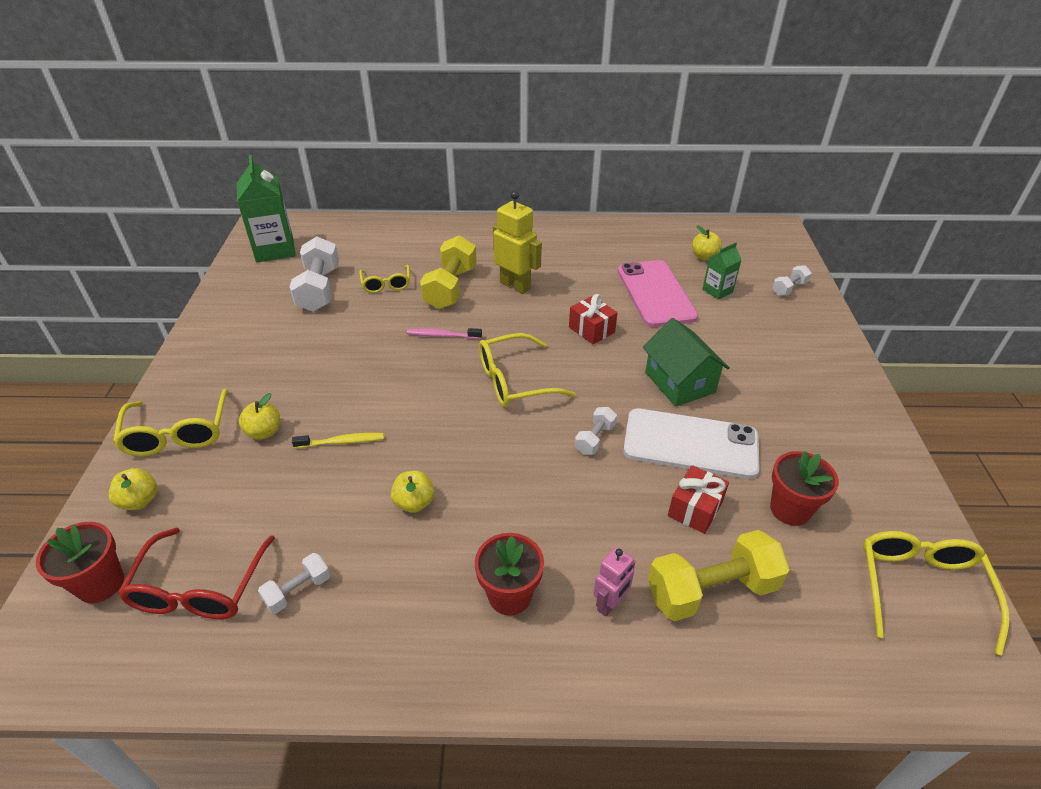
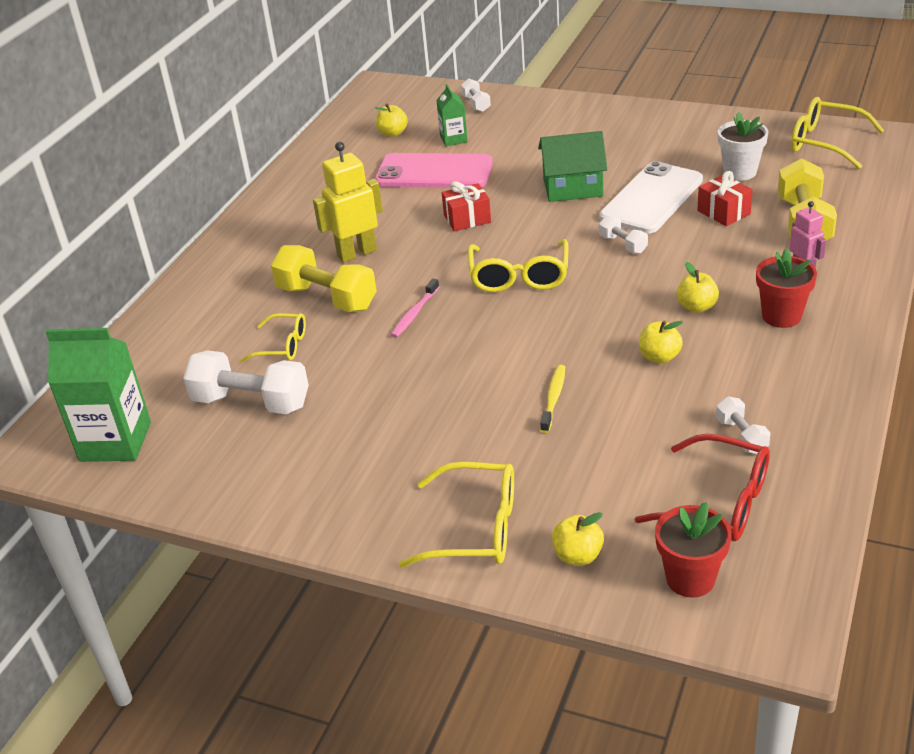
camera: 65 degrees left, 5 degrees down
yellow apple [239,393,280,440] -> yellow apple moved to [677,262,719,313]
red flower pot [770,451,839,526] -> white flower pot [718,112,768,181]

